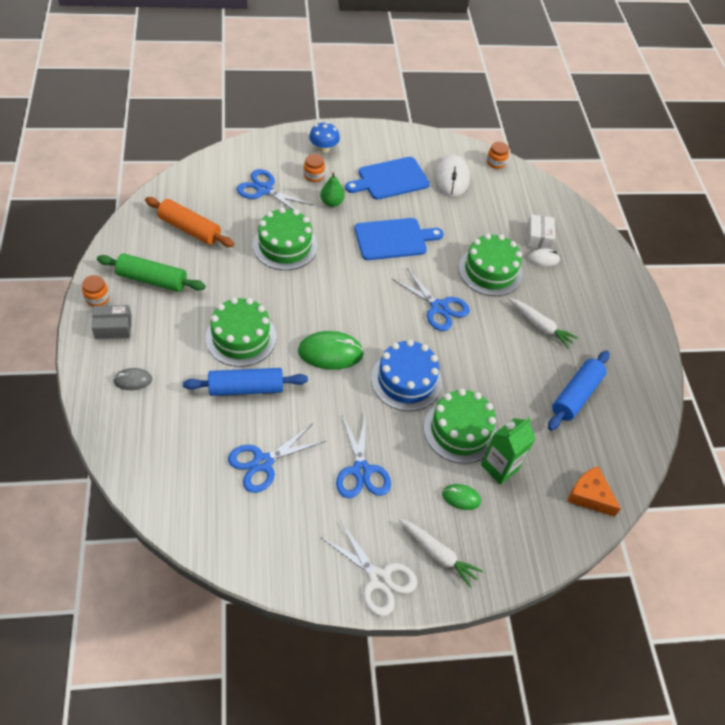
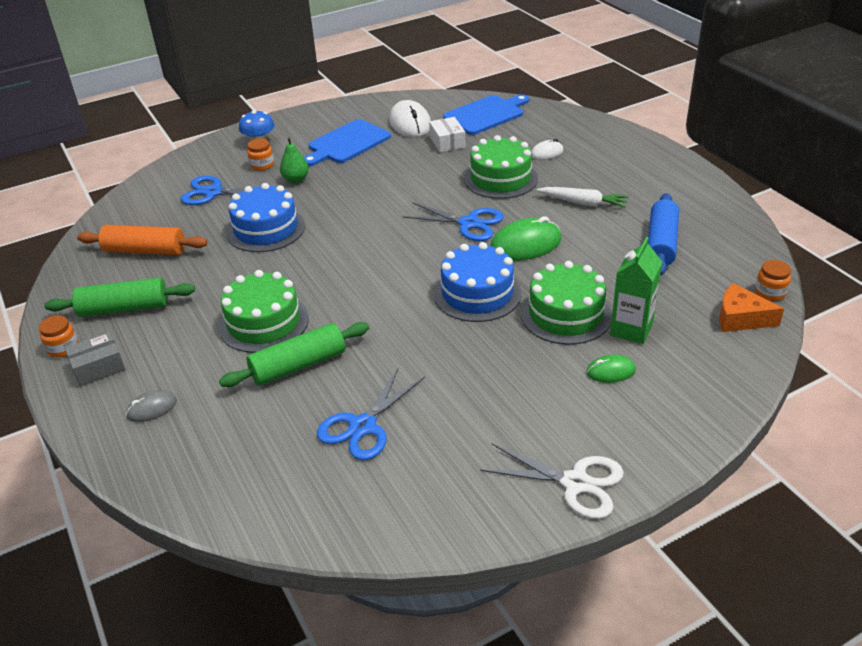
camera: 15 degrees left, 15 degrees down
blue rolling pin [183,368,308,396] -> green rolling pin [219,322,369,387]
green cake [253,207,317,270] -> blue cake [226,183,305,252]
green mouse [298,331,364,370] -> green mouse moved to [490,216,561,261]
blue scissors [336,413,391,498] -> none
blue cutting board [354,218,444,260] -> blue cutting board moved to [443,94,529,135]
white carrot [399,519,483,588] -> none
orange jar [487,142,509,169] -> orange jar moved to [755,260,791,301]
white box [527,214,555,249] -> white box moved to [429,117,466,152]

